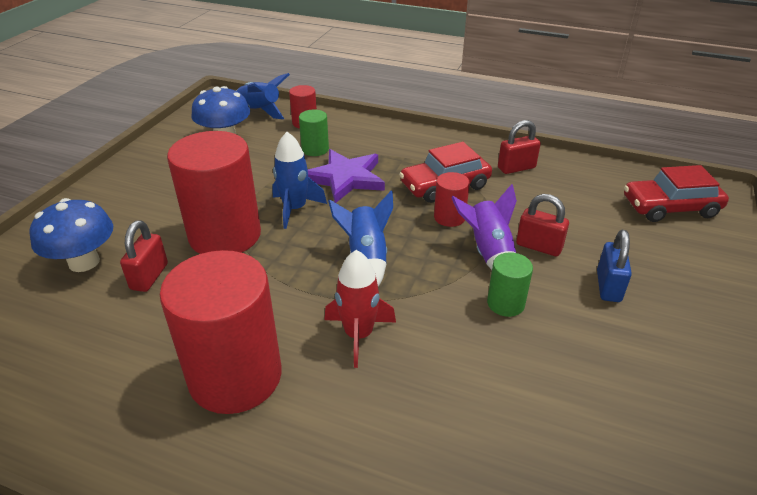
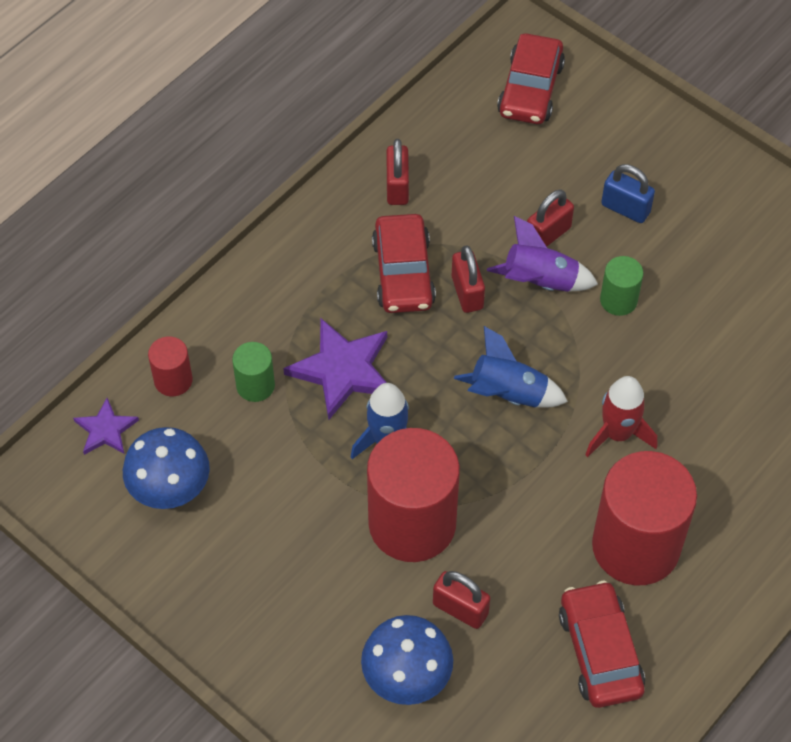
camera: 70 degrees left, 20 degrees up
blue rocket [236,73,290,119] -> purple star [73,398,139,455]
red cylinder [434,172,470,227] -> red padlock [452,245,485,313]
none -> red car [559,581,645,708]

